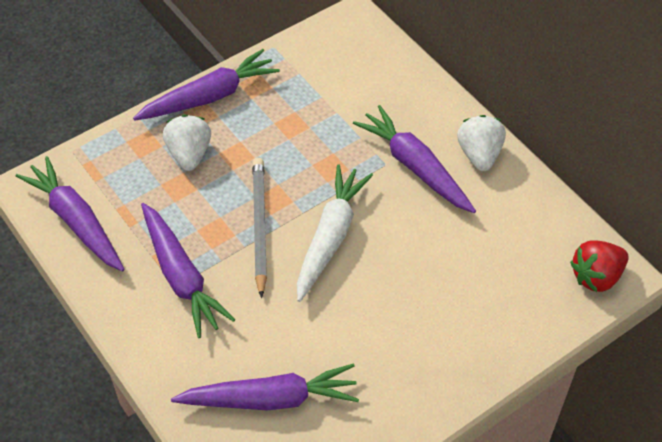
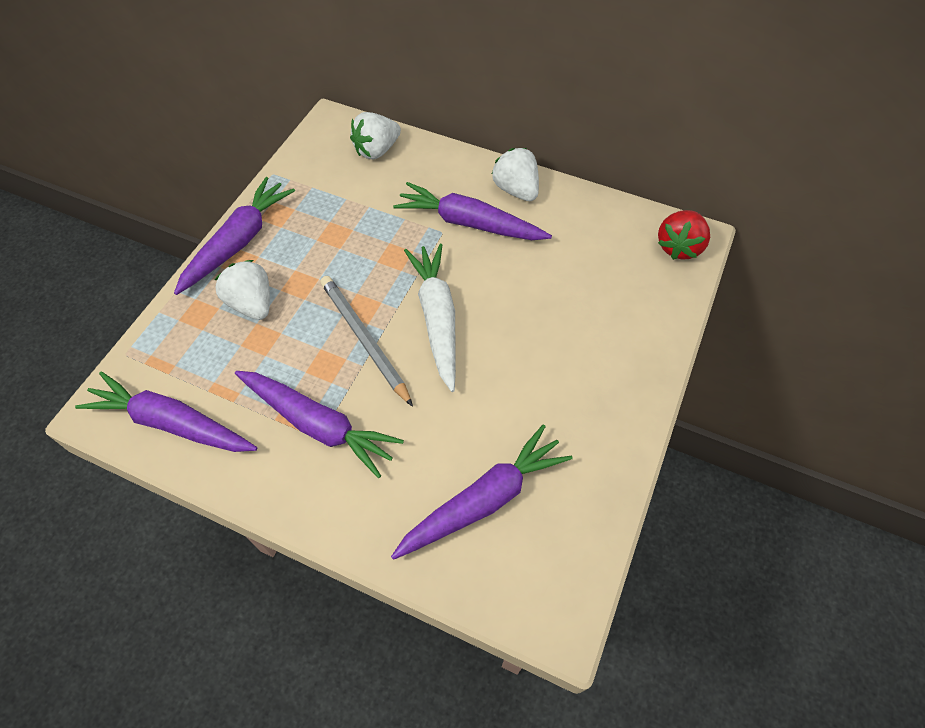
camera: 30 degrees left, 5 degrees up
none -> white strawberry [350,112,401,160]

